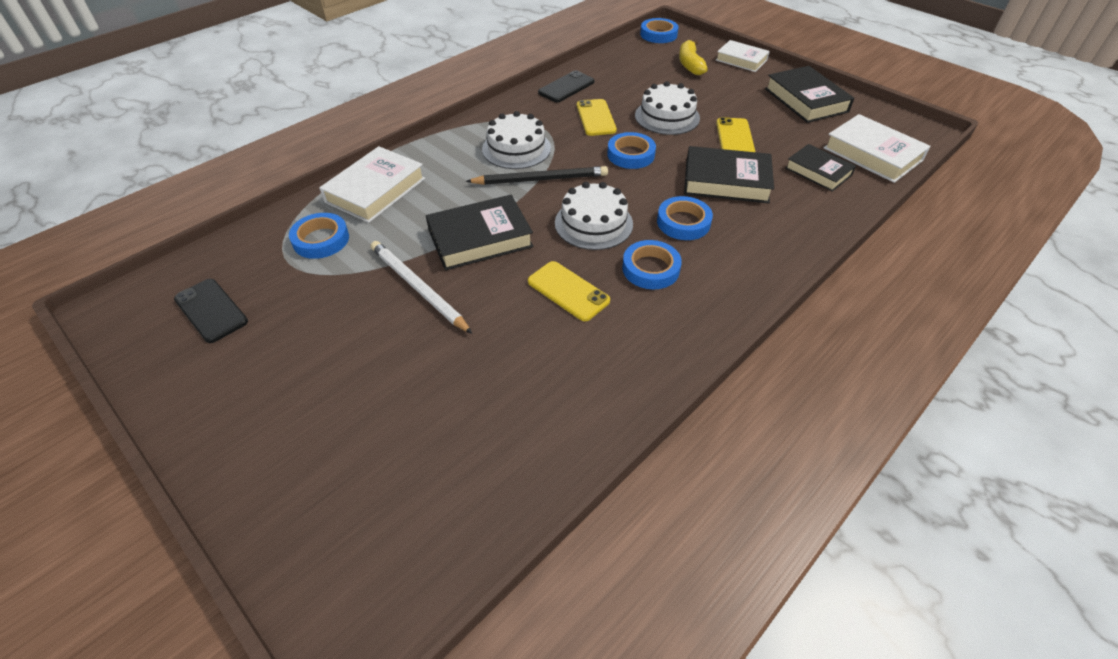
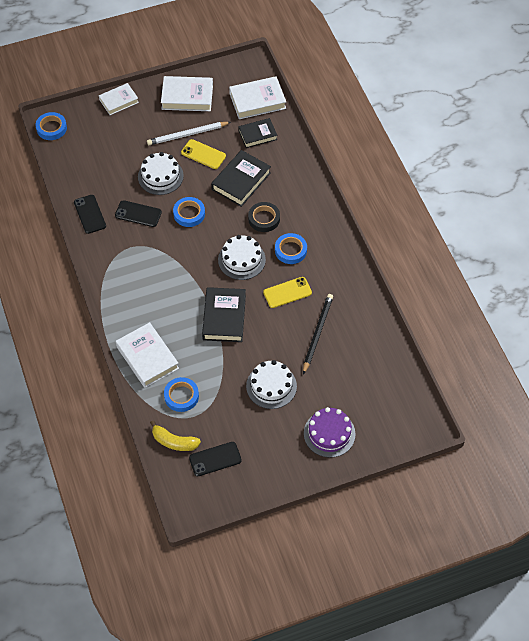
camera: 65 degrees left, 10 degrees up
white pencil [371,241,472,334] -> white pencil moved to [147,122,231,145]
black pencil [466,166,608,185] -> black pencil moved to [303,294,333,374]
white cake [482,111,551,169] -> white cake moved to [246,360,297,409]
yellow phone [577,99,617,136] -> black phone [115,200,162,227]
blue tape [657,196,713,240] -> black tape [248,202,280,232]
yellow banana [679,40,708,75] -> yellow banana moved to [150,420,201,451]
black book [765,66,854,123] -> white book [161,76,213,111]
none -> purple cake [304,407,356,458]

